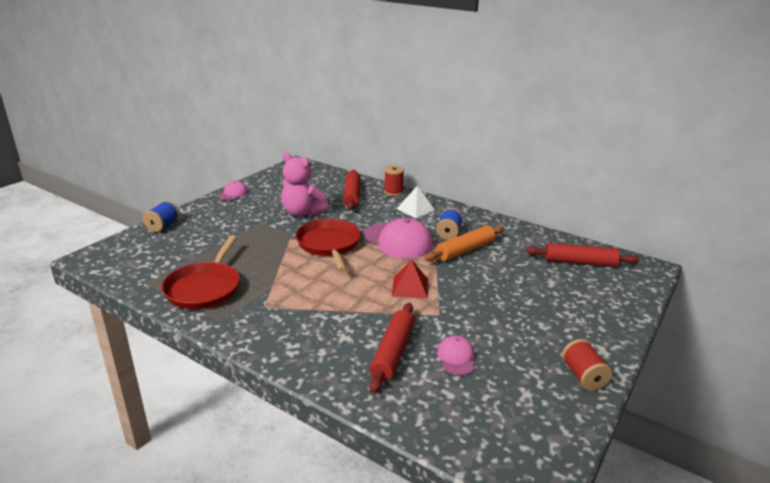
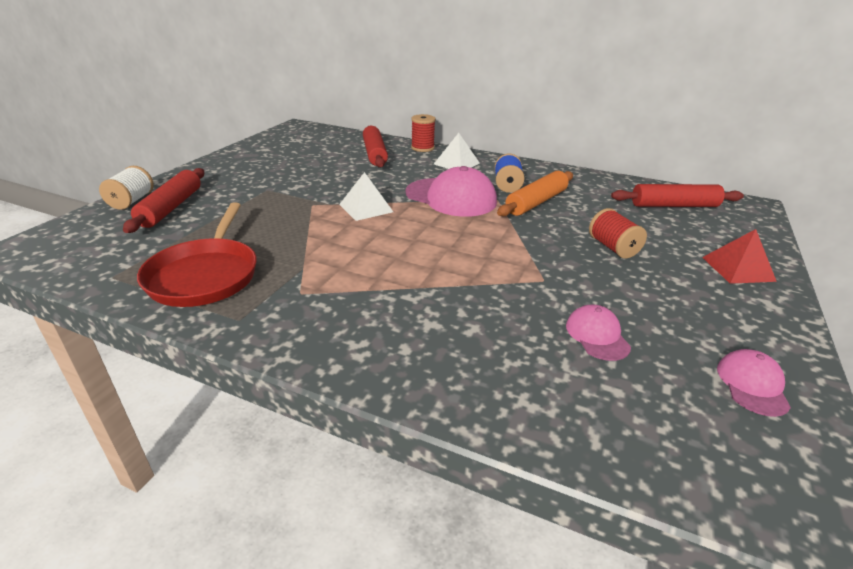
camera: 10 degrees left, 5 degrees up
blue spool [143,200,180,232] -> white spool [99,166,154,210]
pink cap [218,181,248,201] -> pink cap moved to [717,349,791,417]
pink teddy bear [281,152,329,217] -> none
red pan [296,219,361,271] -> white pyramid [339,172,393,221]
red rolling pin [369,303,414,394] -> red rolling pin moved to [123,168,204,233]
red pyramid [392,260,428,298] -> red pyramid moved to [702,229,777,284]
red spool [562,339,612,391] -> red spool moved to [589,208,647,259]

